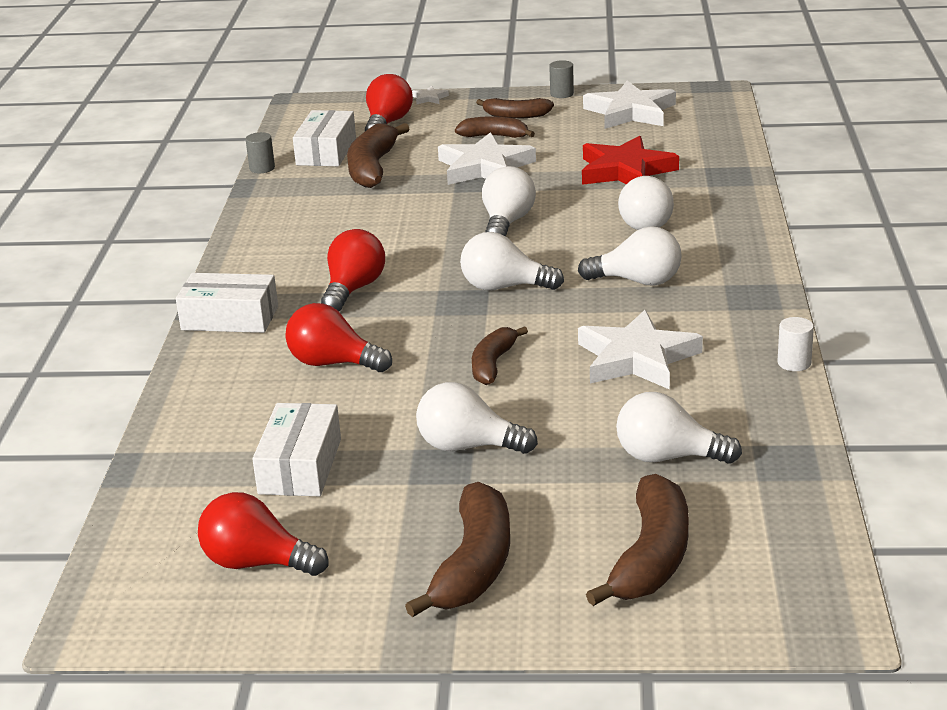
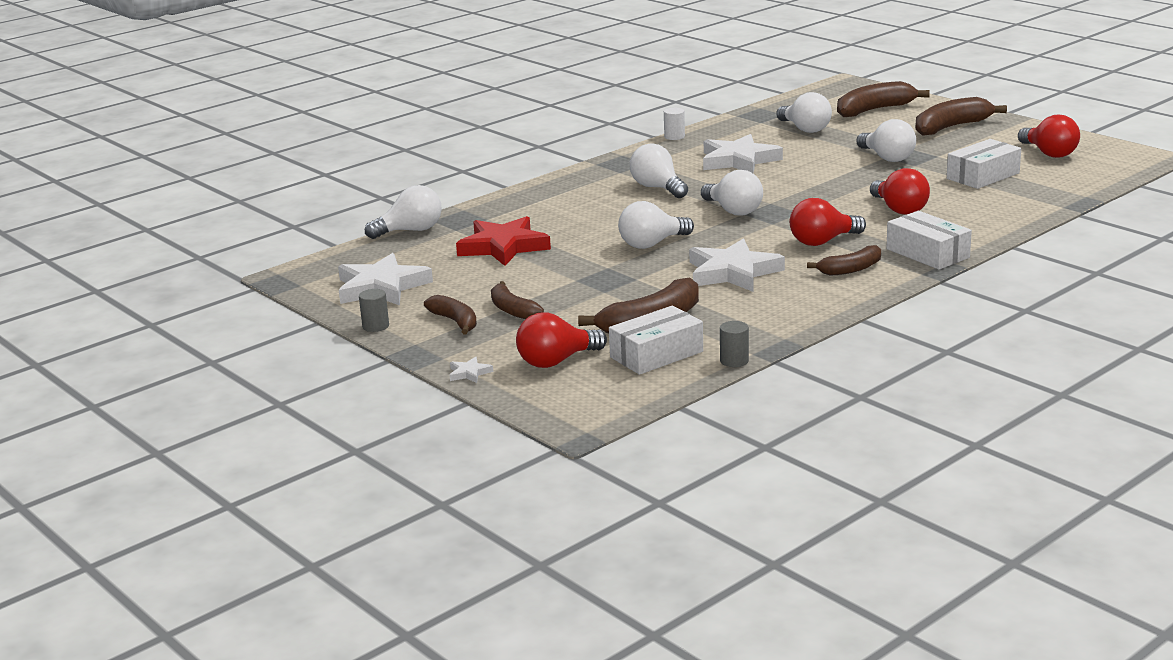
camera: 135 degrees left, 5 degrees down
white star [438,132,536,185] -> white star moved to [689,239,785,292]
brown banana [472,326,528,385] -> brown banana moved to [807,245,881,276]
white light bulb [618,176,674,230] -> white light bulb moved to [365,185,442,239]

